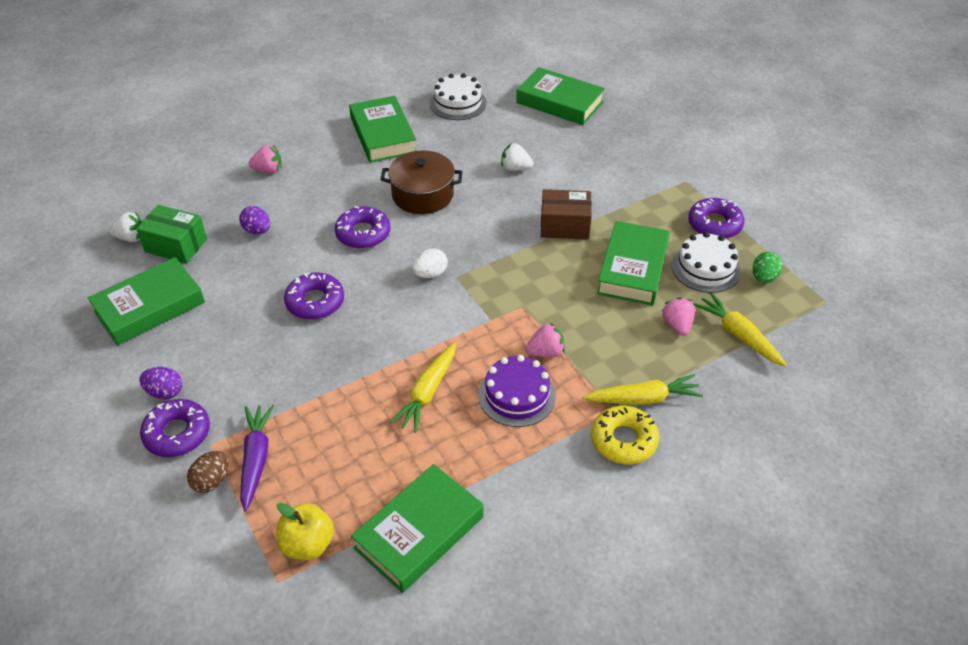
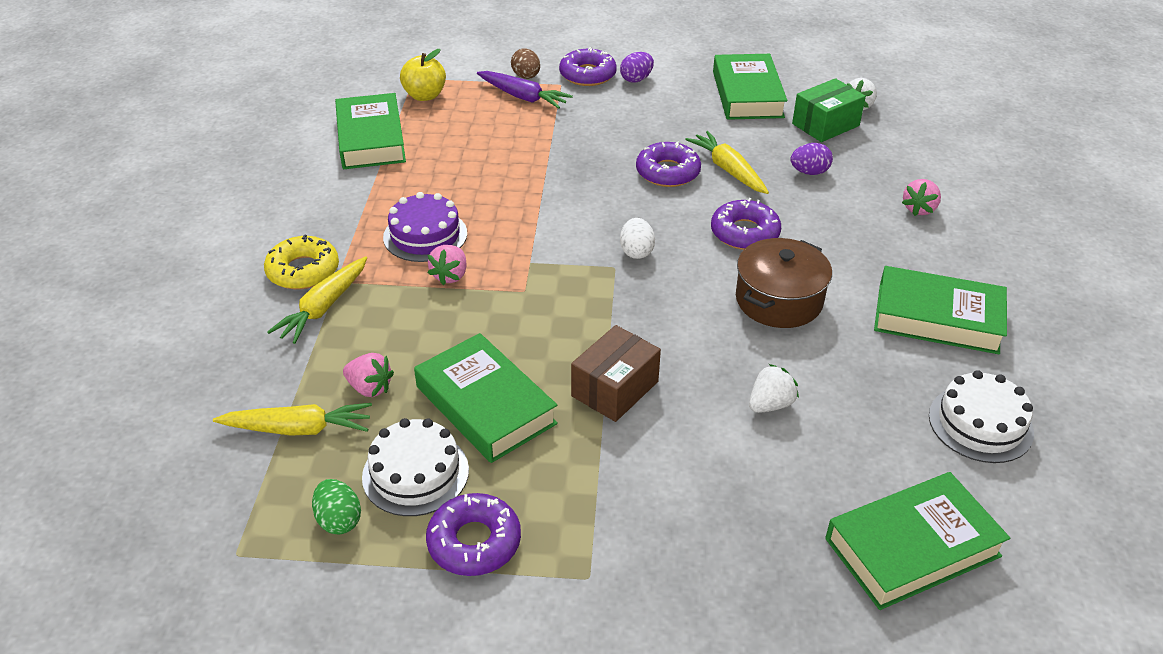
camera: 125 degrees right, 5 degrees down
yellow carrot [390,342,456,433] -> yellow carrot moved to [685,131,769,194]

